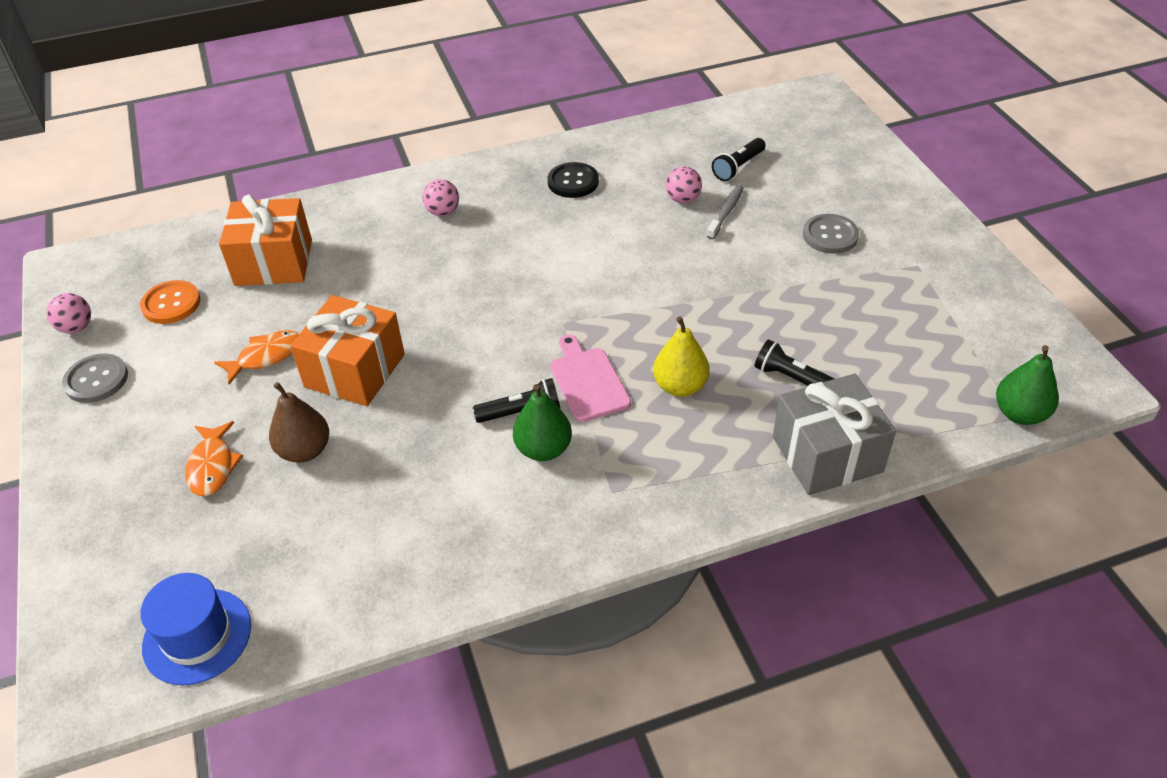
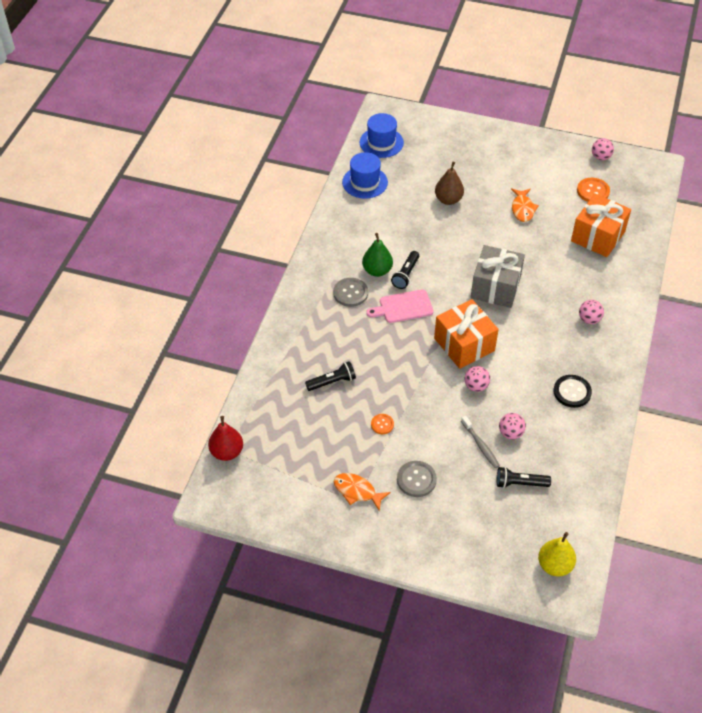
camera: 125 degrees right, 5 degrees up
grey button [62,354,128,403] -> grey button moved to [333,278,368,307]
orange fish [185,421,243,496] -> orange fish moved to [334,473,391,511]
orange gift [290,295,405,406] -> orange gift moved to [434,299,499,369]
pink cutting board [550,334,631,422] -> pink cutting board turned 150 degrees clockwise [366,289,434,323]
yellow pear [653,316,710,397] -> yellow pear moved to [538,532,576,577]
black flashlight [712,138,765,181] -> black flashlight turned 75 degrees counterclockwise [496,467,551,488]
grey gift [773,374,896,495] -> grey gift moved to [471,245,525,308]
green pear [996,345,1059,425] -> red pear [208,416,243,461]
none -> blue hat [342,152,388,199]
none -> orange button [371,414,394,434]
none -> pink ball [464,366,490,392]

